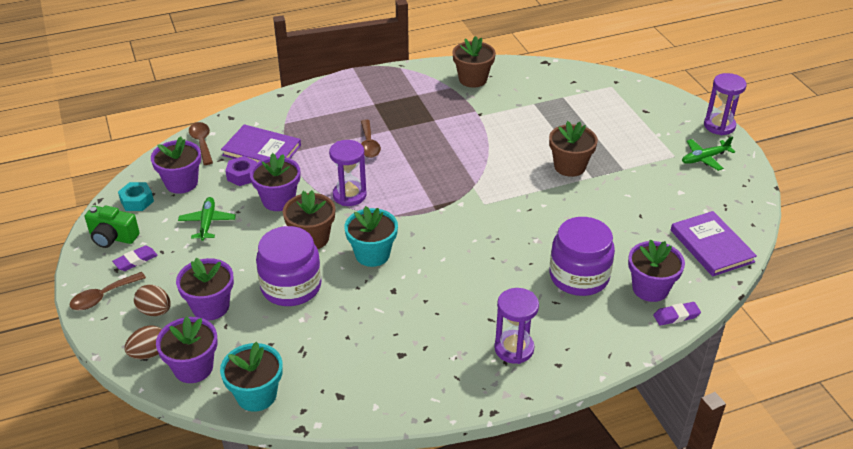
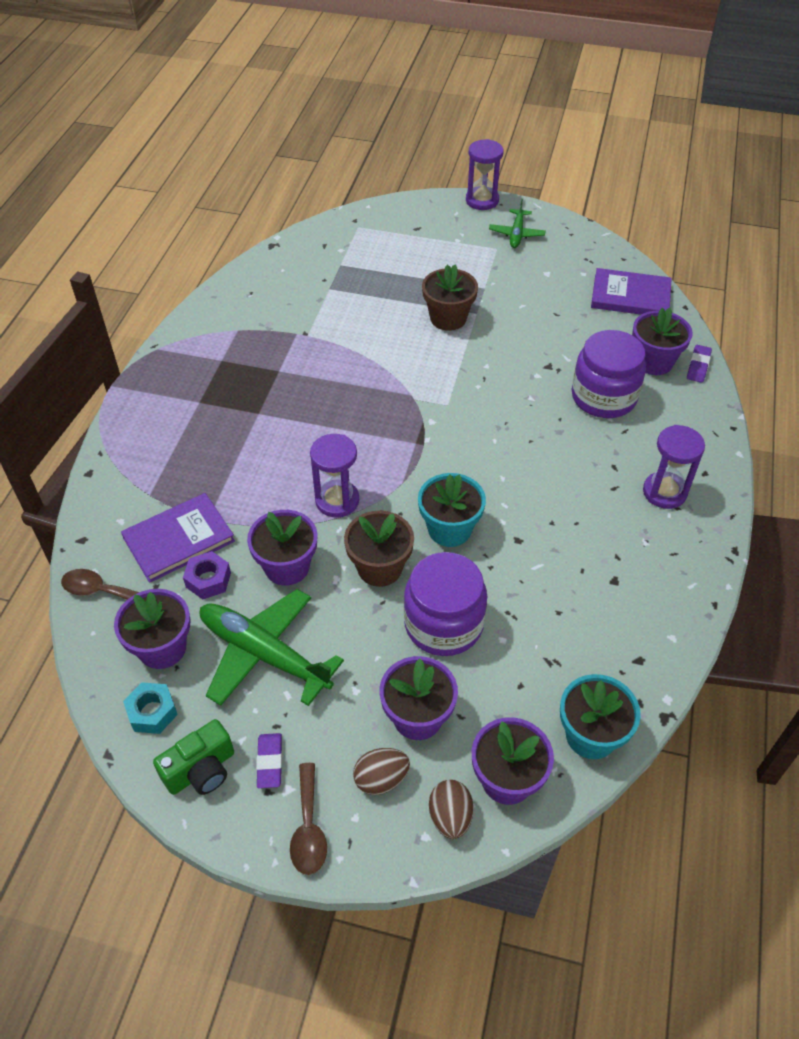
camera: 55 degrees left, 10 degrees up
green plane [178,197,236,241] -> green plane [200,589,344,706], size x1.81
brown spoon [361,119,381,158] -> none
brown flower pot [453,36,496,88] -> none

